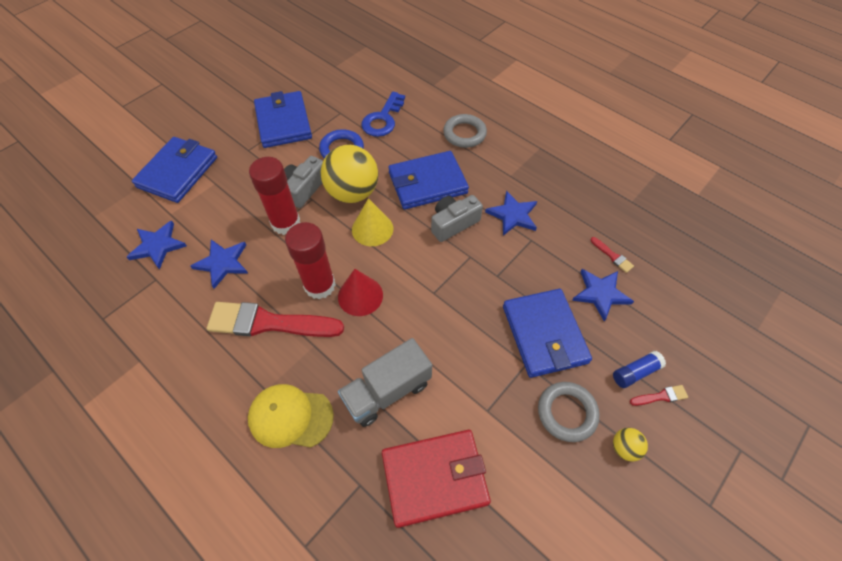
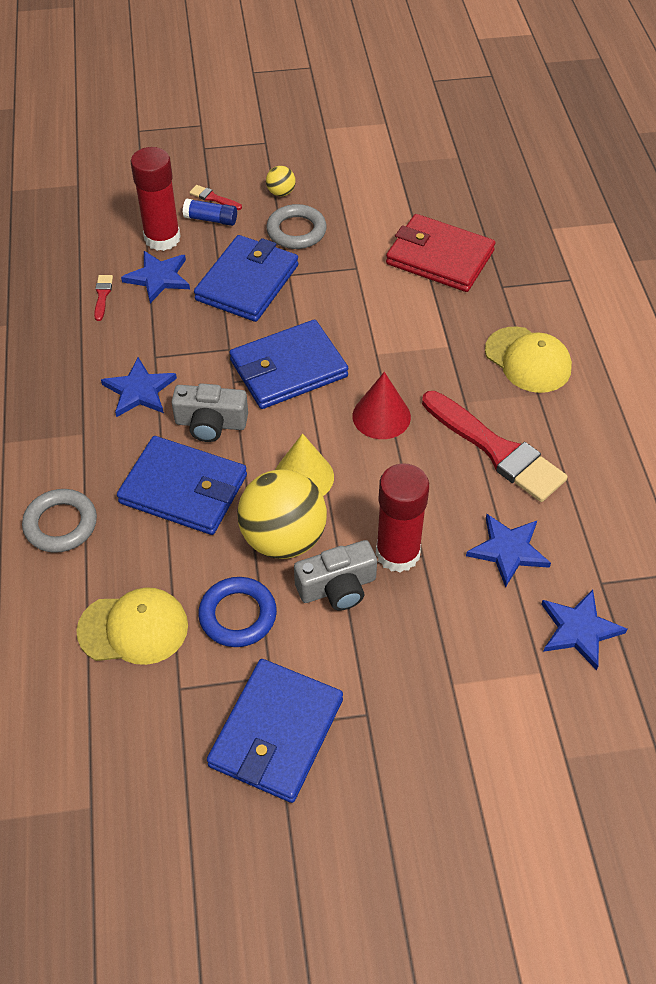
camera: 140 degrees left, 5 degrees down
blue wallet [132,137,217,203] -> blue wallet moved to [229,320,348,409]
red glue stick [285,222,336,299] -> red glue stick moved to [131,147,181,251]
grey truck [338,338,432,427] -> none
blue key [361,92,405,137] -> yellow cap [76,587,188,665]

